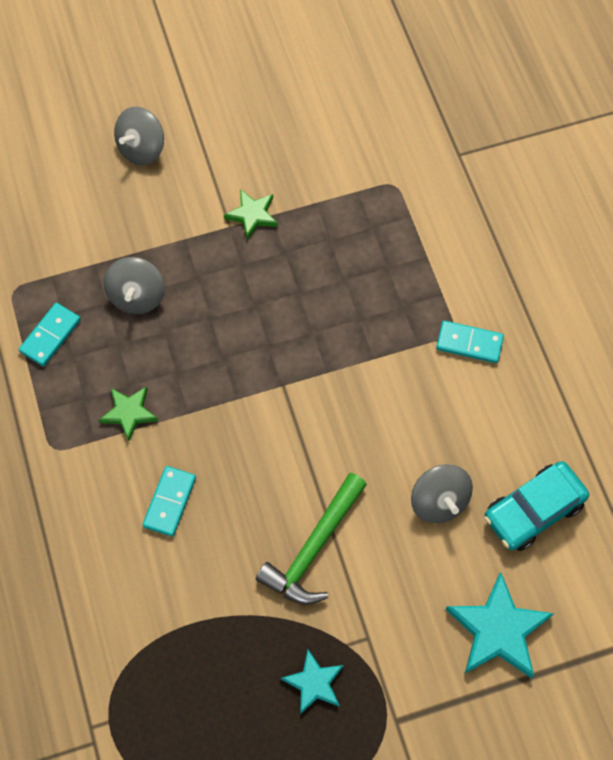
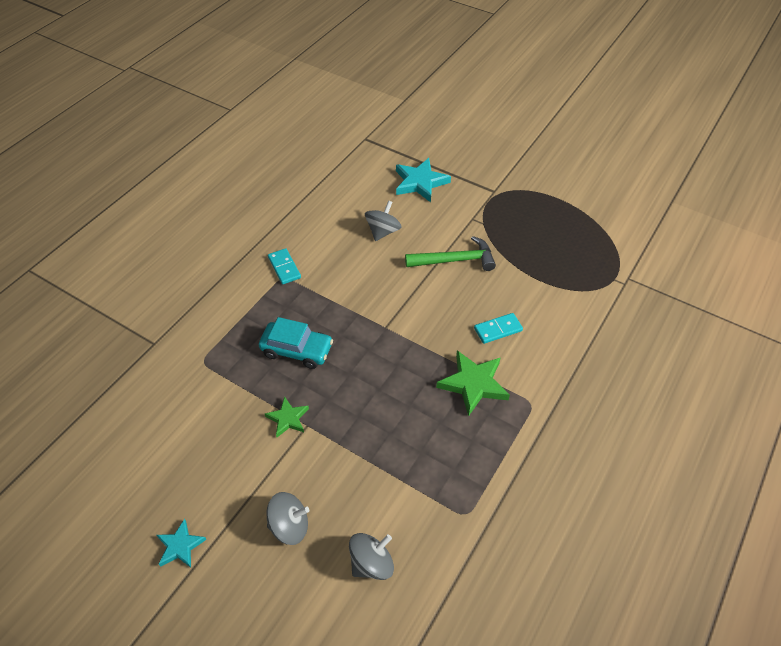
camera: 130 degrees left, 15 degrees down
turquoise domino [19,303,81,366] -> none
green star [99,386,158,441] -> green star [436,350,510,417], size x1.70
grey spinning top [104,257,165,314] -> grey spinning top moved to [349,533,394,580]
turquoise star [281,649,344,715] -> turquoise star moved to [157,519,207,568]
turquoise car [485,461,589,551] -> turquoise car moved to [259,317,333,369]

